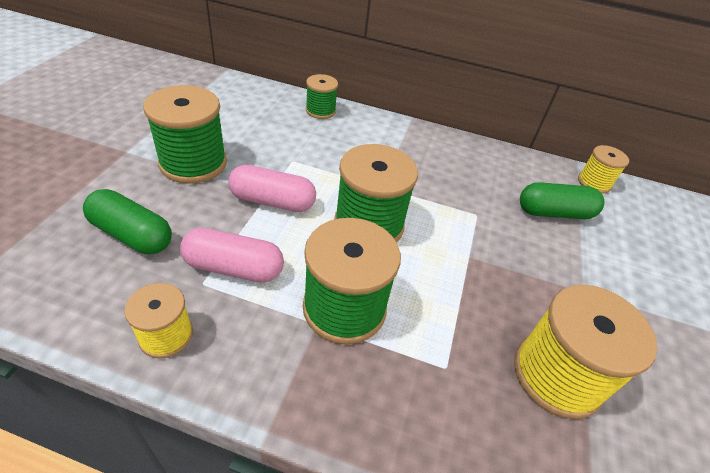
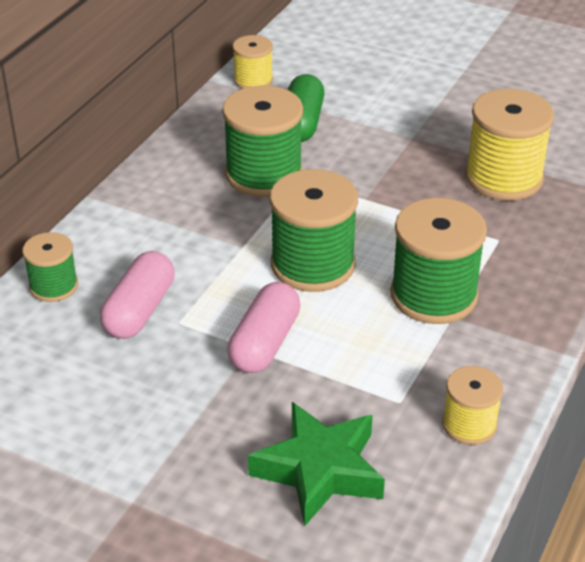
camera: 75 degrees left, 5 degrees down
green capsule [83,189,172,254] -> green star [248,402,385,526]
green spool [143,85,227,184] -> green spool moved to [222,85,303,197]
pink capsule [180,228,284,283] -> pink capsule moved to [100,251,175,339]

